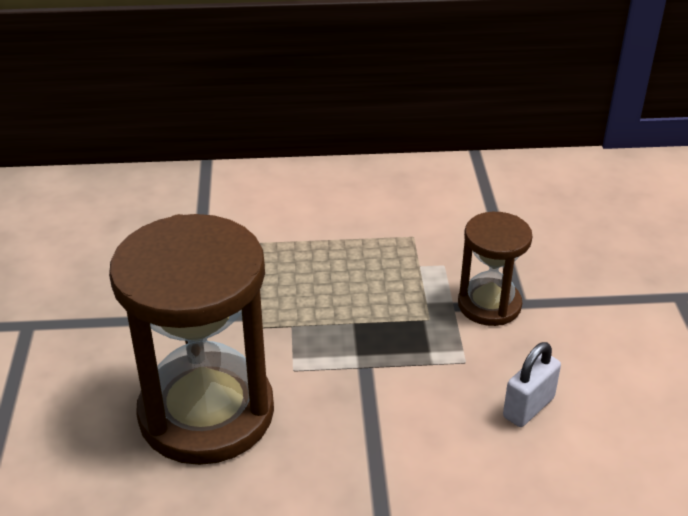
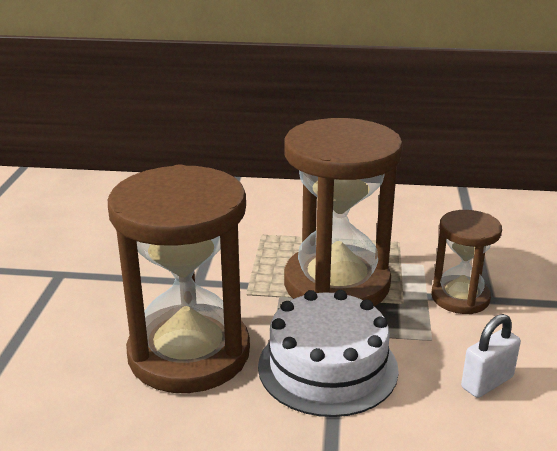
camera: 10 degrees right, 10 degrees down
none -> white cake [258,290,399,417]
none -> brown hourglass [284,118,403,307]

